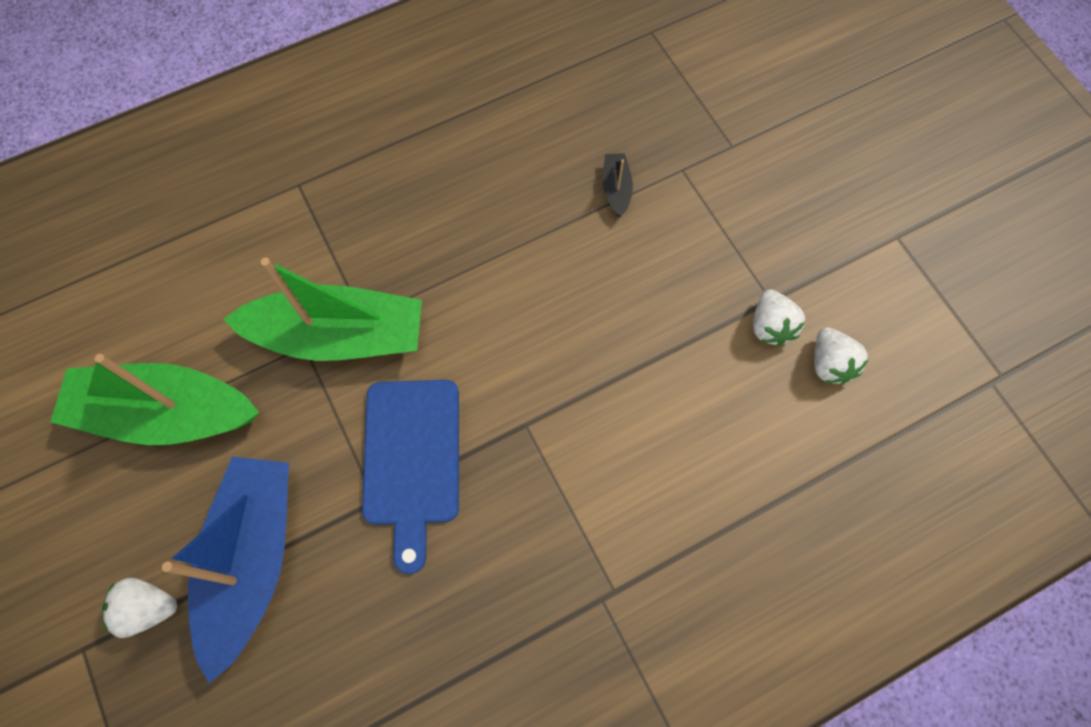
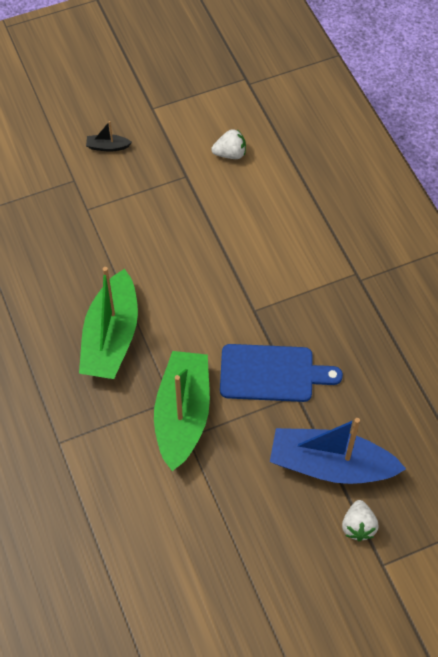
camera: 85 degrees left, 10 degrees down
green boat [50,354,259,445] -> green boat moved to [79,267,138,379]
black boat [603,153,633,217] -> black boat moved to [86,121,132,152]
white strawberry [753,290,805,346] -> none

